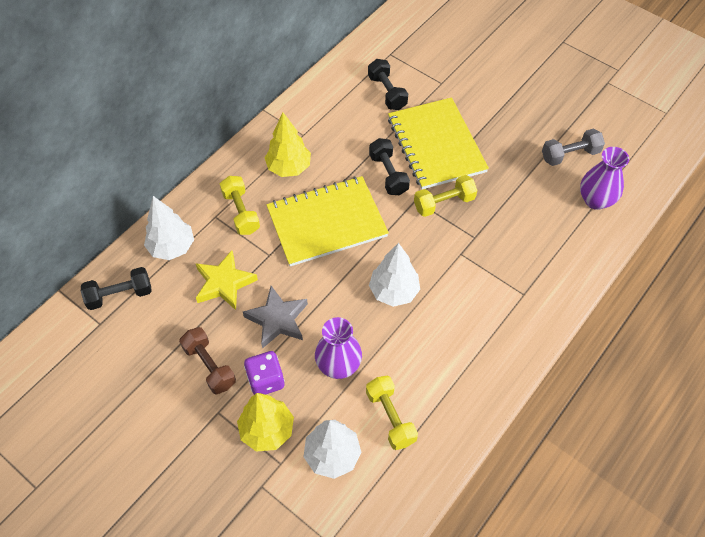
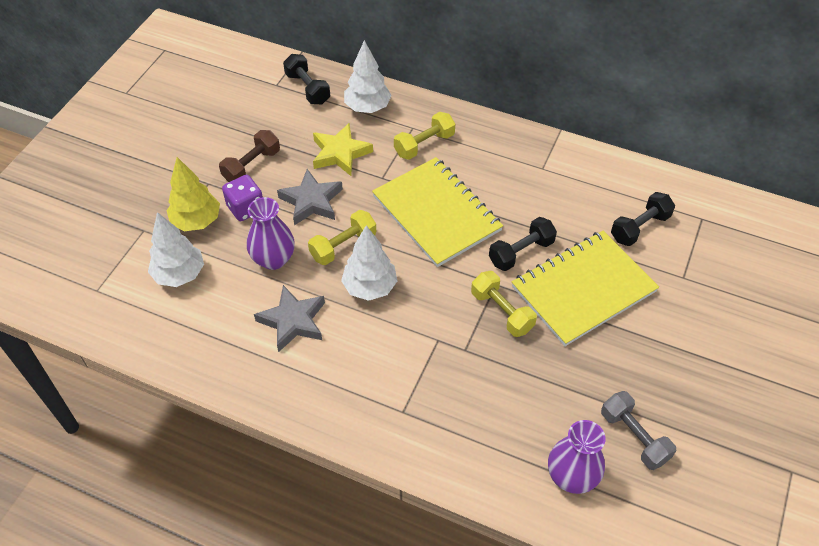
camera: 75 degrees right, 5 degrees down
yellow tree [265,112,311,177] -> none
yellow dumbbell [366,376,418,450] -> yellow dumbbell moved to [308,210,376,265]
none -> grey star [254,285,325,352]

